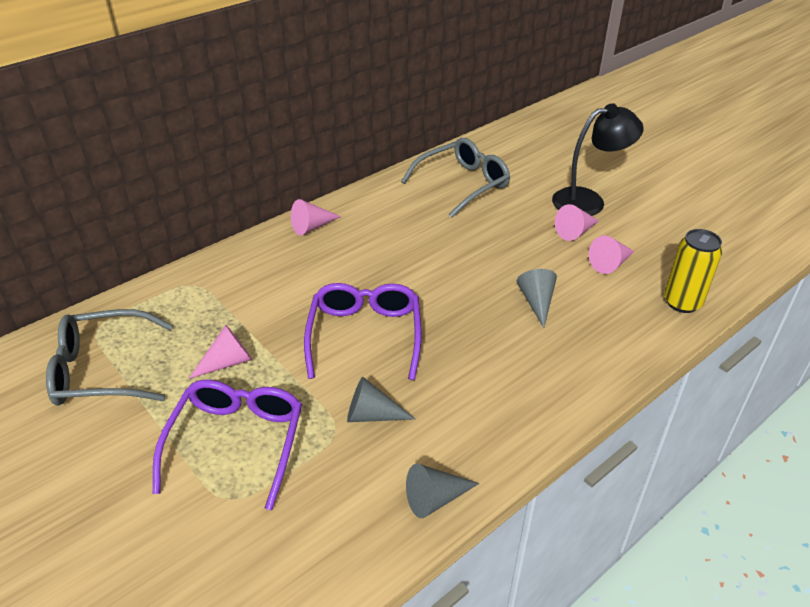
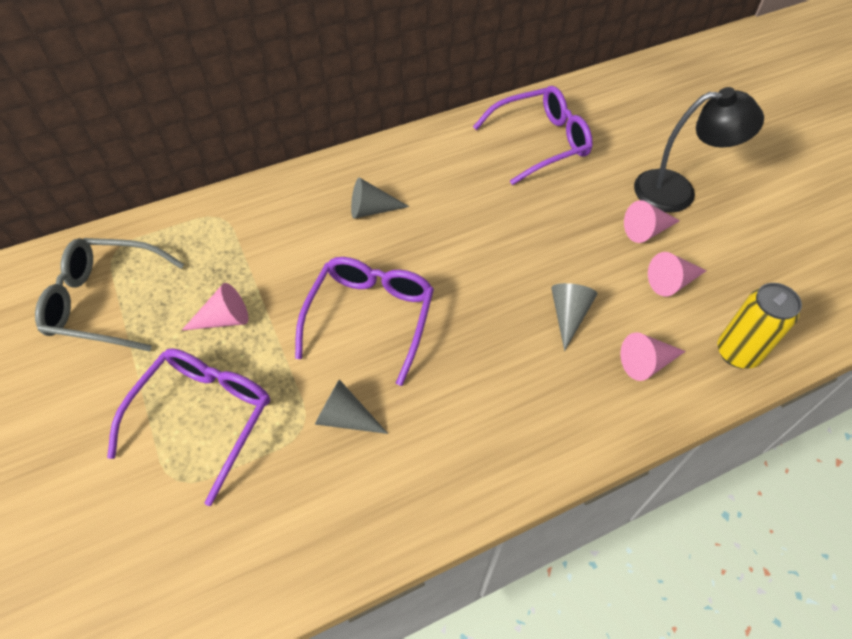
camera: 15 degrees right, 15 degrees up
pink cone [291,199,341,236] -> pink cone moved to [620,332,686,381]
grey glasses [401,138,510,218] -> purple glasses [473,86,593,185]
grey cone [406,464,479,518] -> grey cone moved to [351,178,409,219]

